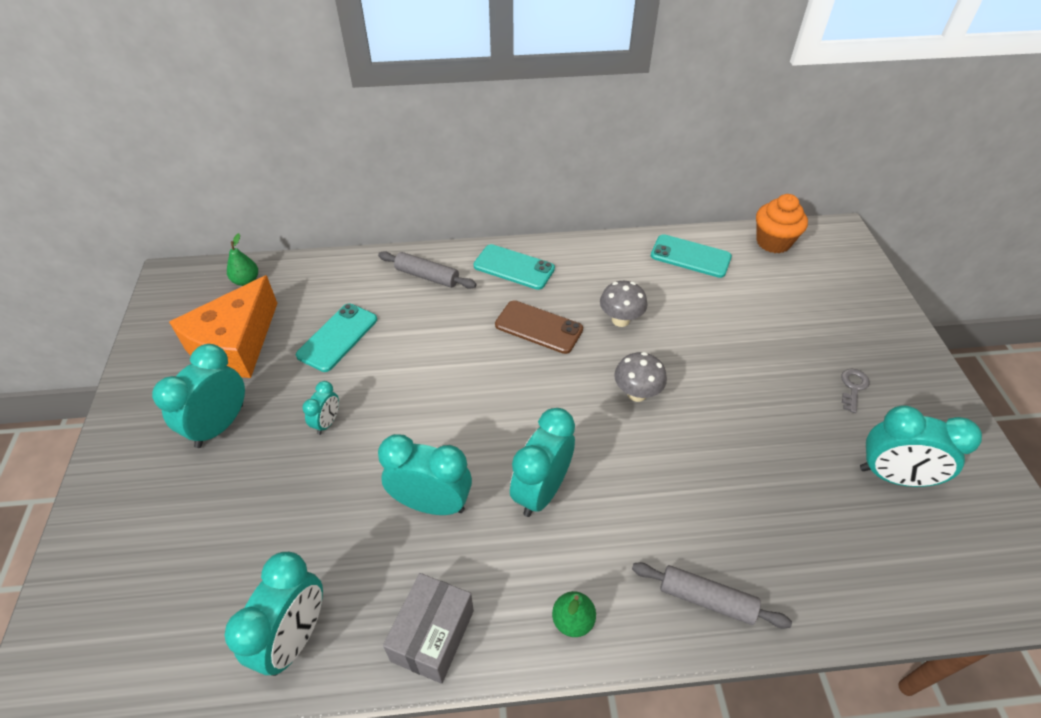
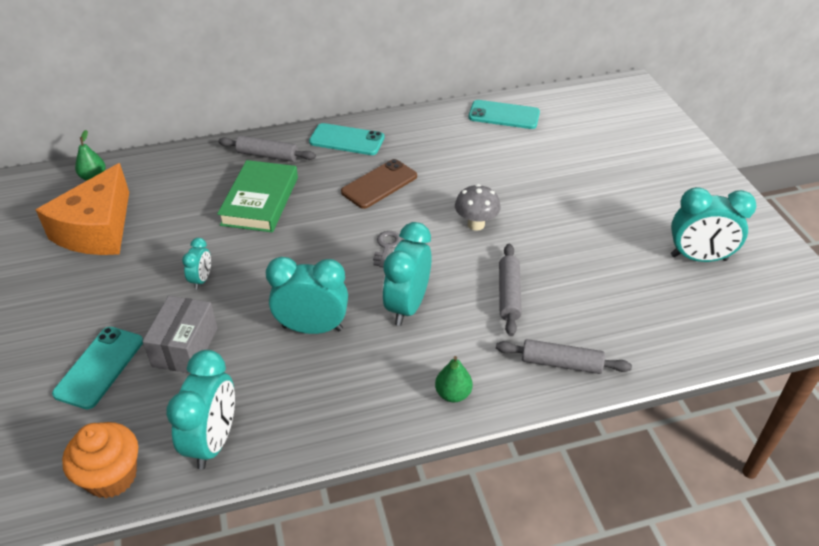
camera: 10 degrees left, 5 degrees down
turquoise clock [152,344,245,448] -> none
turquoise phone [296,304,377,372] -> turquoise phone moved to [52,327,143,409]
grey box [383,573,474,684] -> grey box moved to [142,296,218,373]
brown phone [495,300,583,354] -> brown phone turned 60 degrees counterclockwise [341,159,417,209]
grey mushroom [600,281,647,327] -> none
orange cupcake [756,194,808,253] -> orange cupcake moved to [62,422,138,498]
grey key [841,369,870,413] -> grey key moved to [373,231,402,267]
none -> green book [217,160,298,232]
none -> grey rolling pin [499,244,522,336]

